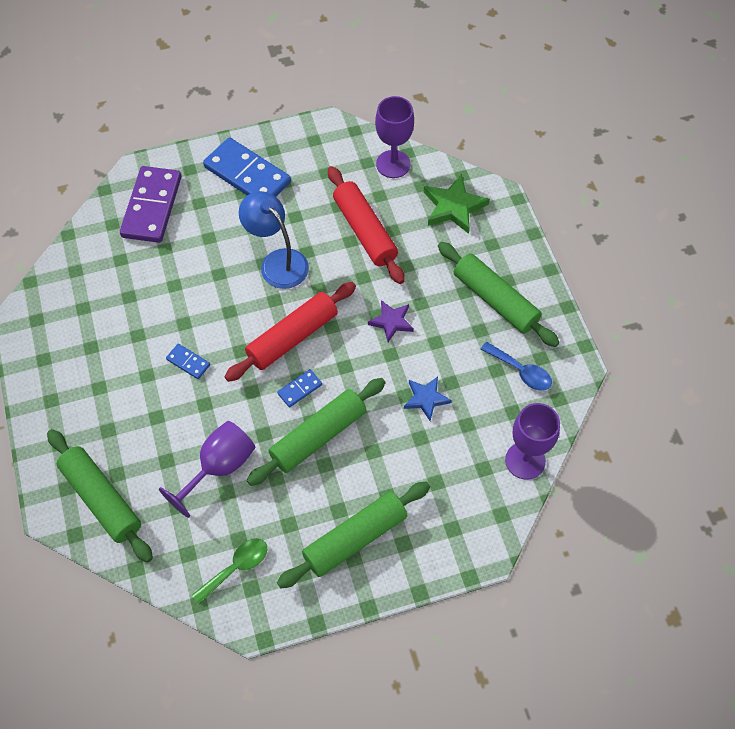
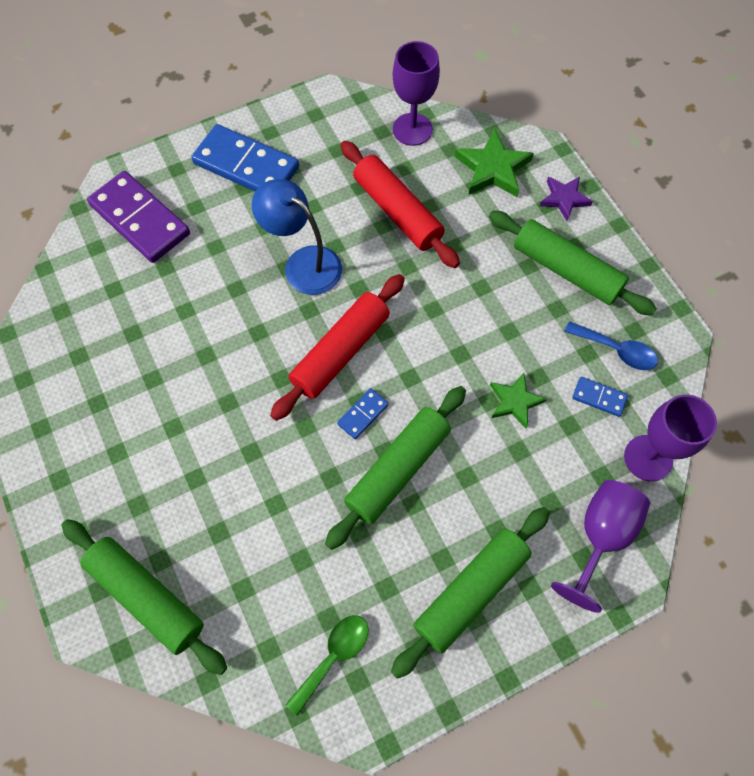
camera: 10 degrees left, 5 degrees up
purple domino [120,166,181,243] -> purple domino turned 45 degrees counterclockwise [87,171,190,263]
purple goblet [159,421,255,518] -> purple goblet moved to [551,480,650,613]
blue domino [166,344,210,379] -> blue domino moved to [572,377,628,417]
purple star [368,300,414,342] -> purple star moved to [540,177,593,221]
blue star [404,377,452,421] -> green star [490,373,547,429]

